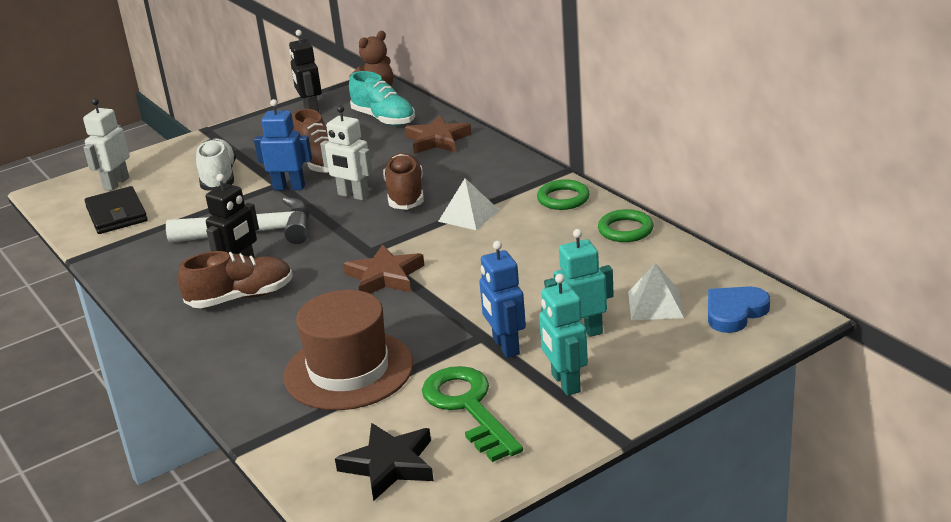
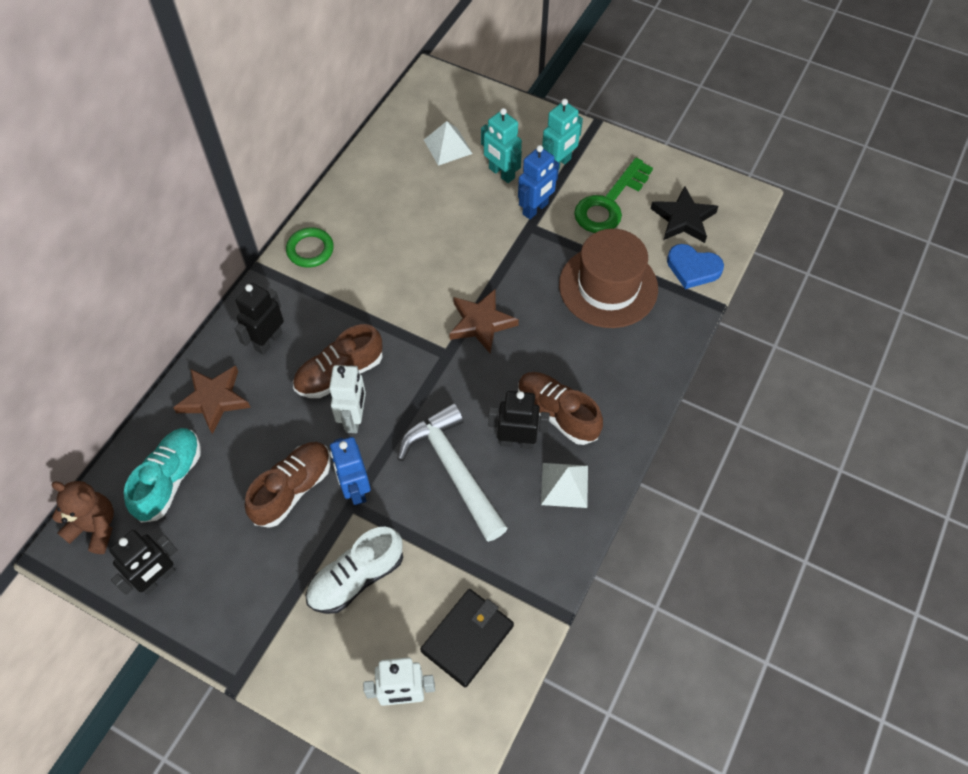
camera: 120 degrees left, 30 degrees up
white pyramid [438,178,499,230] -> white pyramid moved to [541,463,588,508]
green ring [598,209,654,242] -> none
blue heart [708,286,770,333] -> blue heart moved to [667,244,724,289]
none -> black robot [235,283,284,355]

